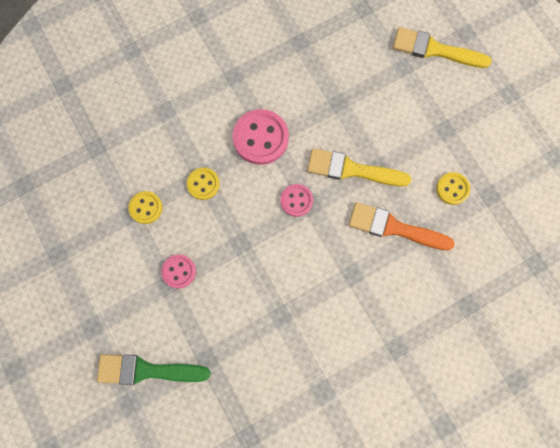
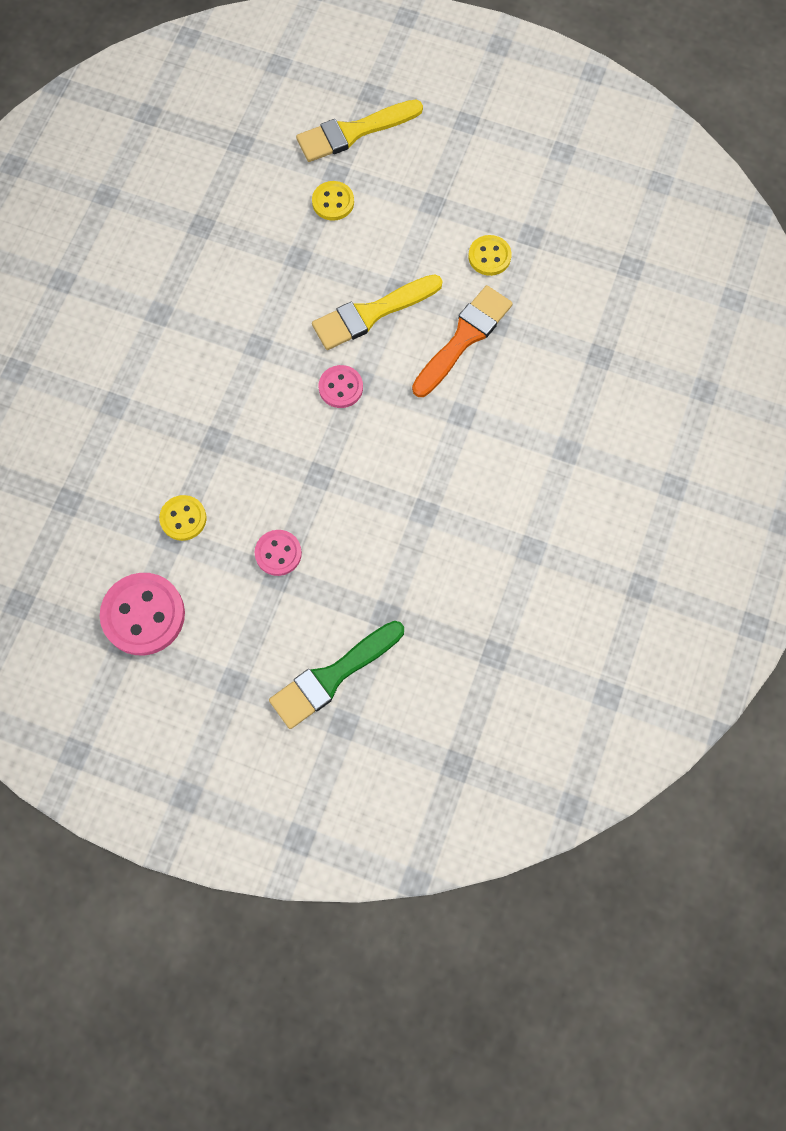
camera: 40 degrees left, 5 degrees down
yellow button [187,167,220,200] -> yellow button moved to [312,181,354,221]
pink button [233,109,289,165] -> pink button moved to [100,573,185,656]
orange brush [349,202,455,251] -> orange brush turned 150 degrees clockwise [412,285,513,397]

